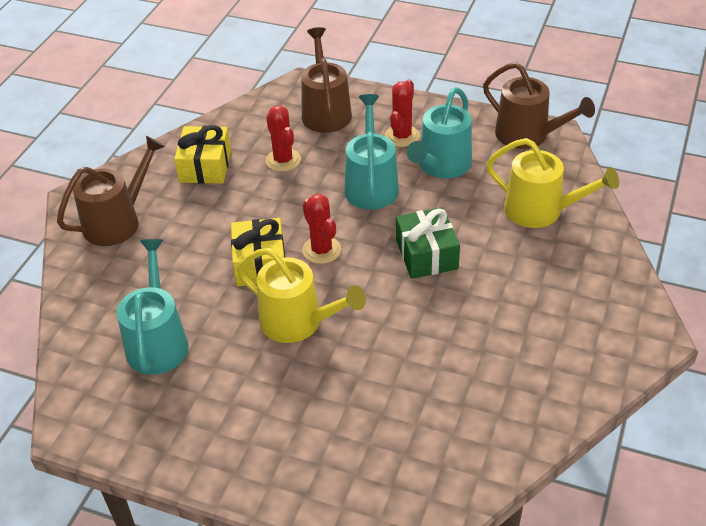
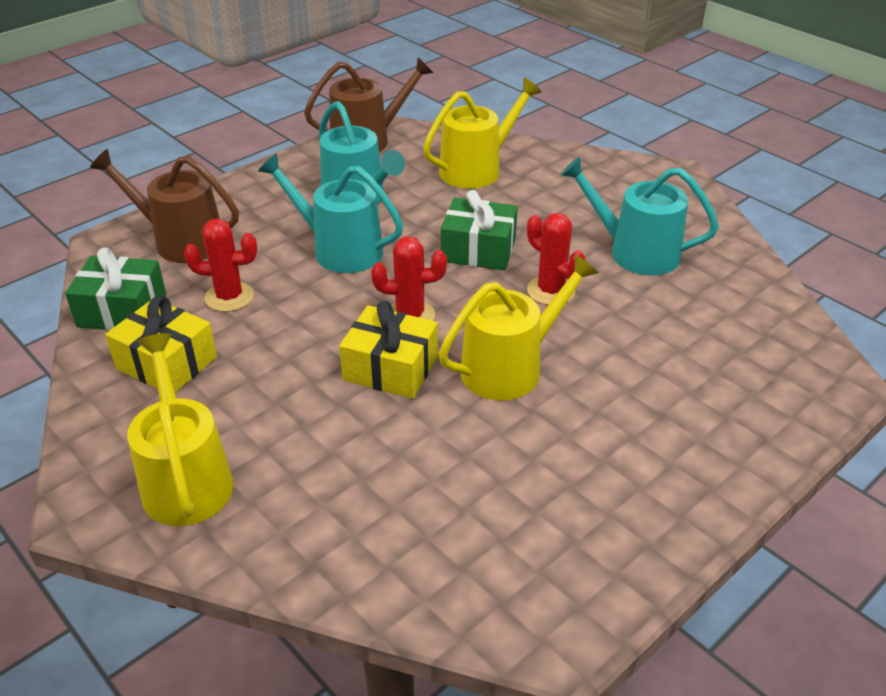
camera: 65 degrees left, 5 degrees down
brown watering can [57,136,165,246] -> yellow watering can [127,333,234,526]
turquoise watering can [117,239,189,375] -> turquoise watering can moved to [560,157,719,276]
red cactus [385,79,420,147] -> red cactus moved to [527,213,585,305]
none -> green gift [65,247,166,330]

